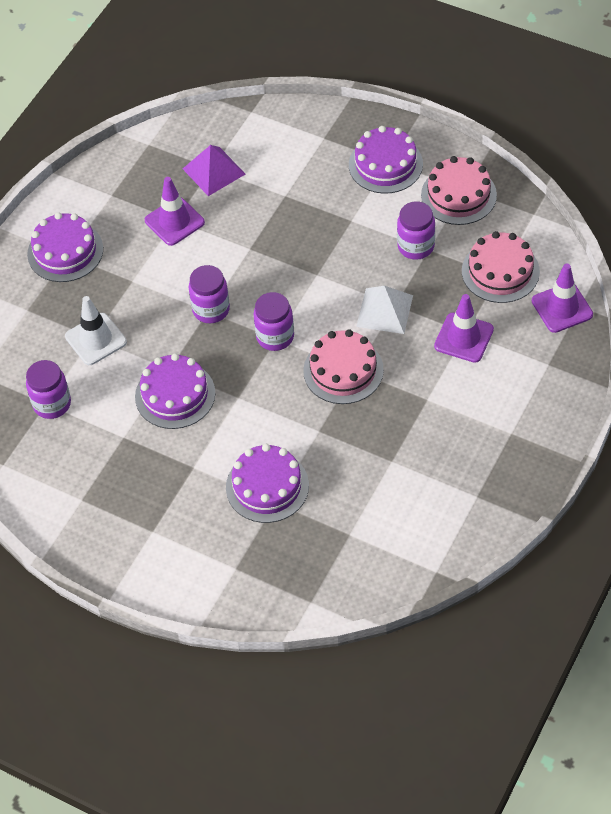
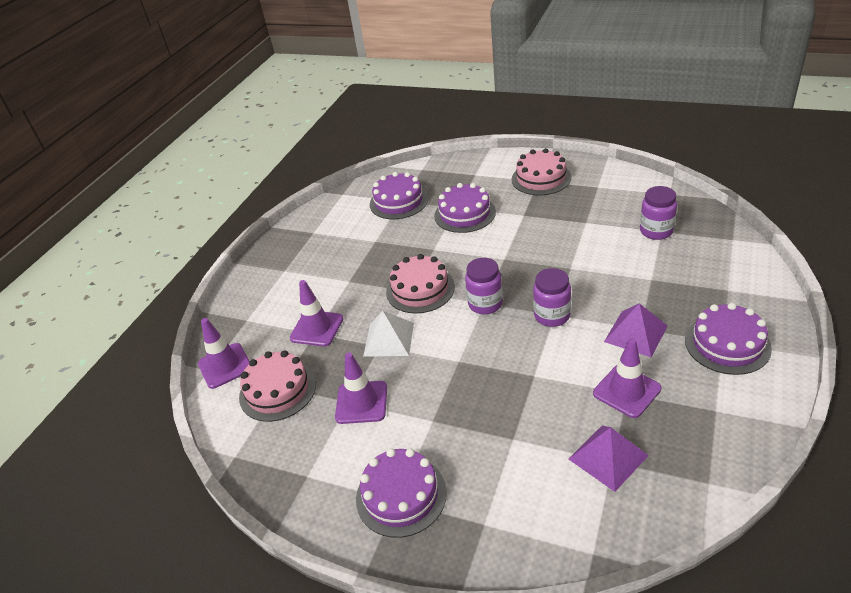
camera: 175 degrees right, 15 degrees down
white traffic cone [65,296,127,365] -> none
purple cake [135,353,215,429] -> purple cake moved to [370,172,428,219]
purple jar [397,201,435,260] -> purple traffic cone [335,352,387,424]
pink cake [421,156,497,225] -> pink cake moved to [511,148,571,195]
none -> purple pyramid [604,303,668,357]

